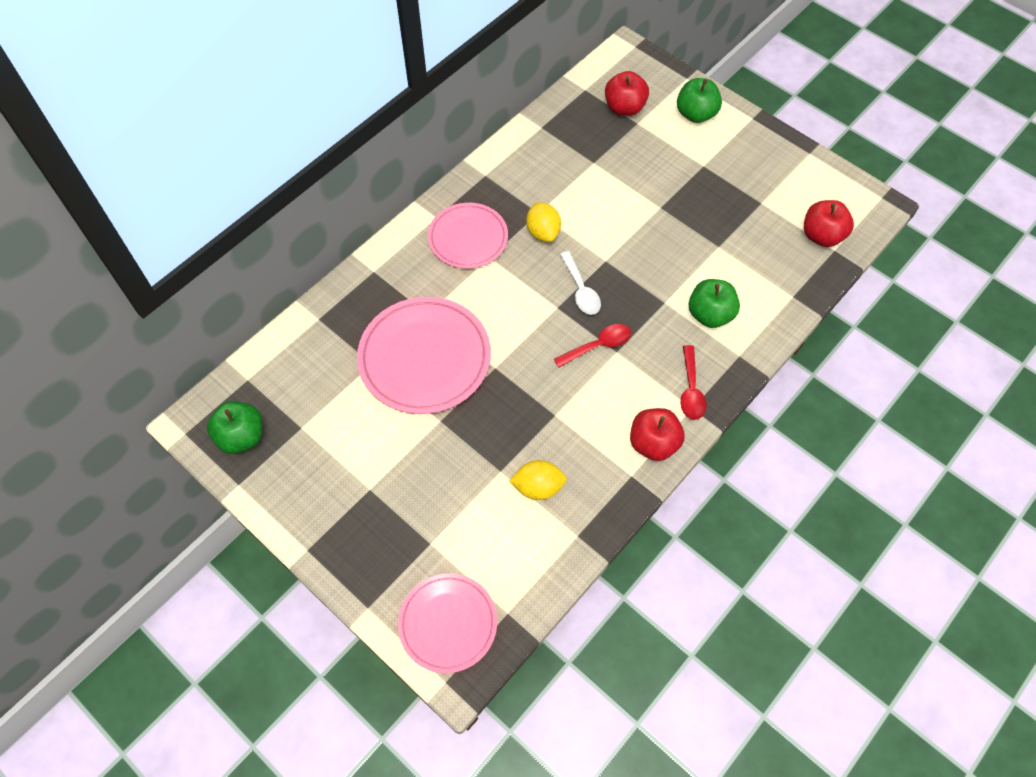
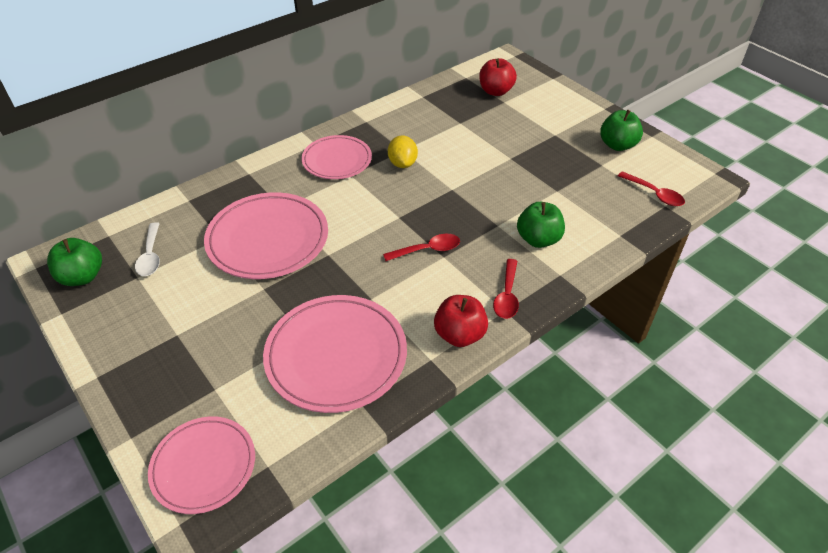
camera: 10 degrees right, 15 degrees down
yellow lemon [509,460,567,500] -> pink plate [263,295,407,413]
white spoon [560,251,601,315] -> white spoon moved to [135,222,160,276]
green apple [677,78,722,123] -> green apple moved to [600,110,643,151]
red apple [804,200,854,247] -> red spoon [618,171,685,206]

